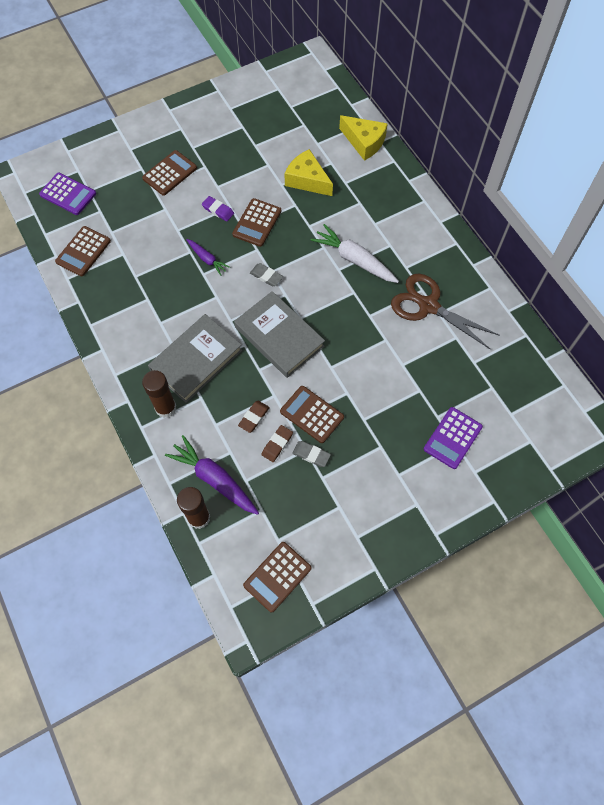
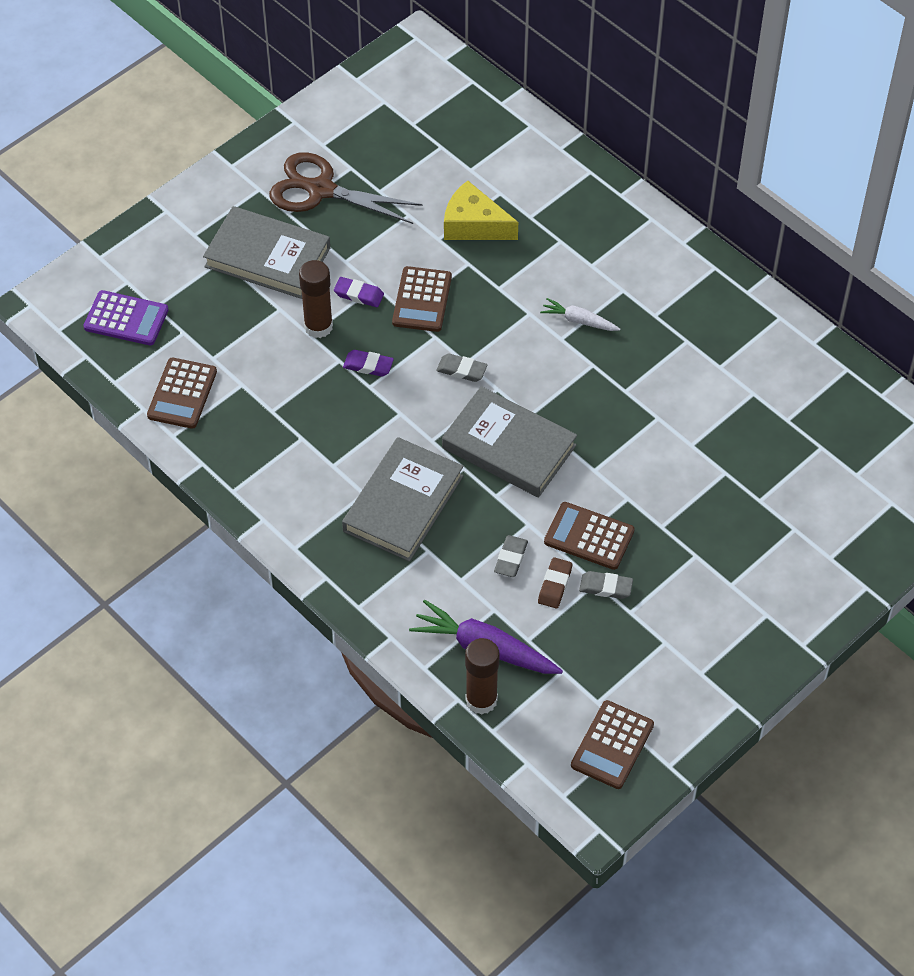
camera: 15 degrees left, 10 degrees down
brown calculator [142,150,197,196] -> grey book [203,206,330,299]
brown glue stick [142,370,176,418] -> brown glue stick moved to [299,260,333,338]
purple carrot [187,239,230,276] -> purple eraser [343,350,394,377]
brown eraser [238,401,270,433] -> grey eraser [494,535,528,577]
white carrot [310,224,399,283] -> white carrot [540,298,620,331], size x0.57
yellow cheese [339,115,388,161] -> none
brown scissors [391,274,500,350] -> brown scissors moved to [269,152,423,224]
purple calculator [424,407,483,469] -> none

